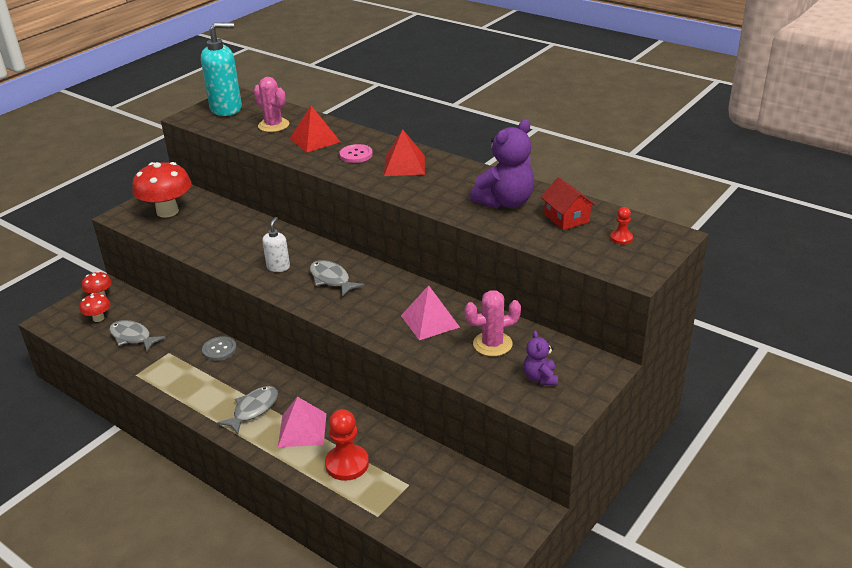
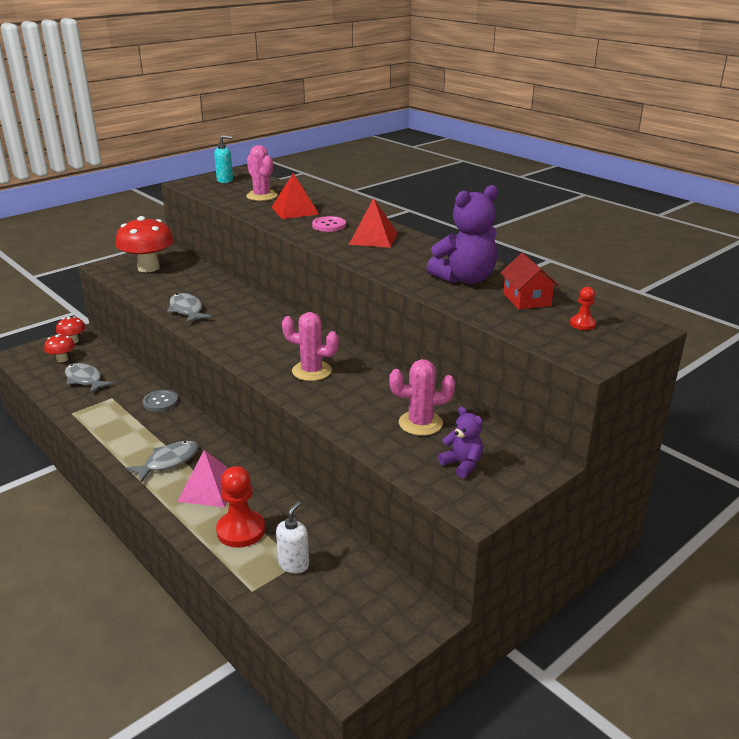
camera: 10 degrees right, 5 degrees down
turquoise soap dispenser [201,22,242,116] -> turquoise soap dispenser [214,135,233,183], size x0.52
white soap dispenser [262,217,290,272] -> white soap dispenser moved to [276,501,309,574]
grey fish [310,260,364,297] -> grey fish moved to [167,293,212,323]
pink pyramid [401,285,460,340] -> none
purple teddy bear [523,331,558,386] -> purple teddy bear turned 135 degrees clockwise [438,406,483,478]
none -> pink cactus [282,312,339,381]

